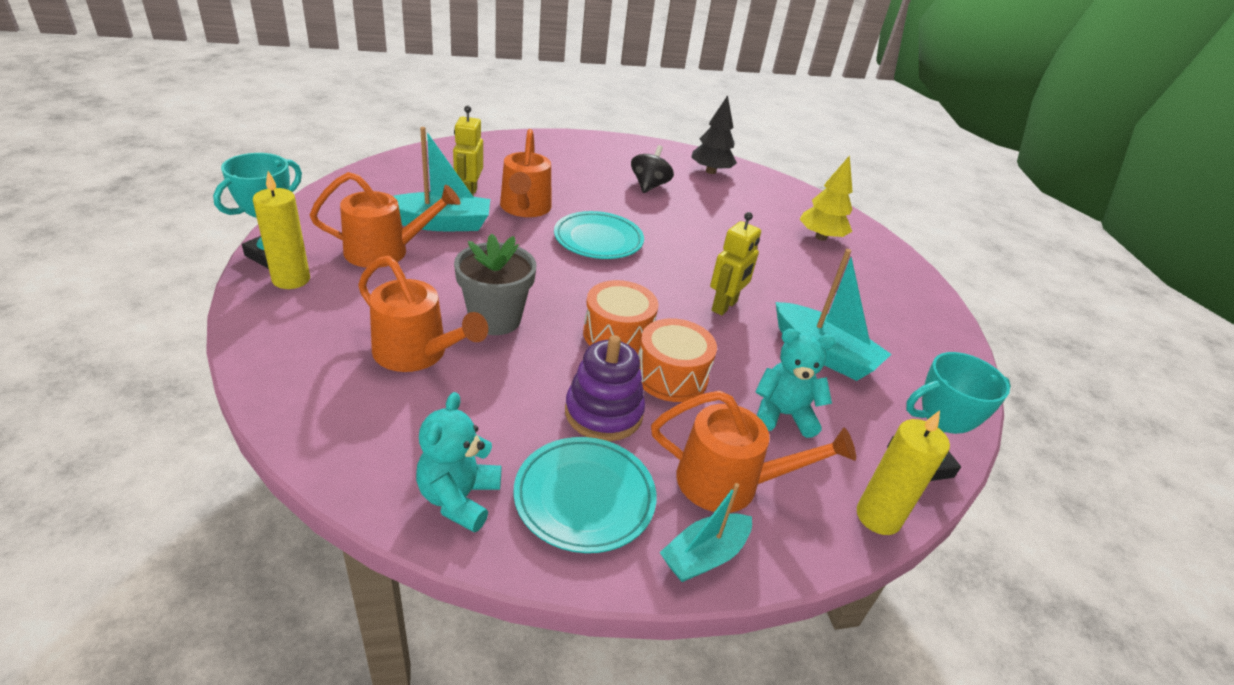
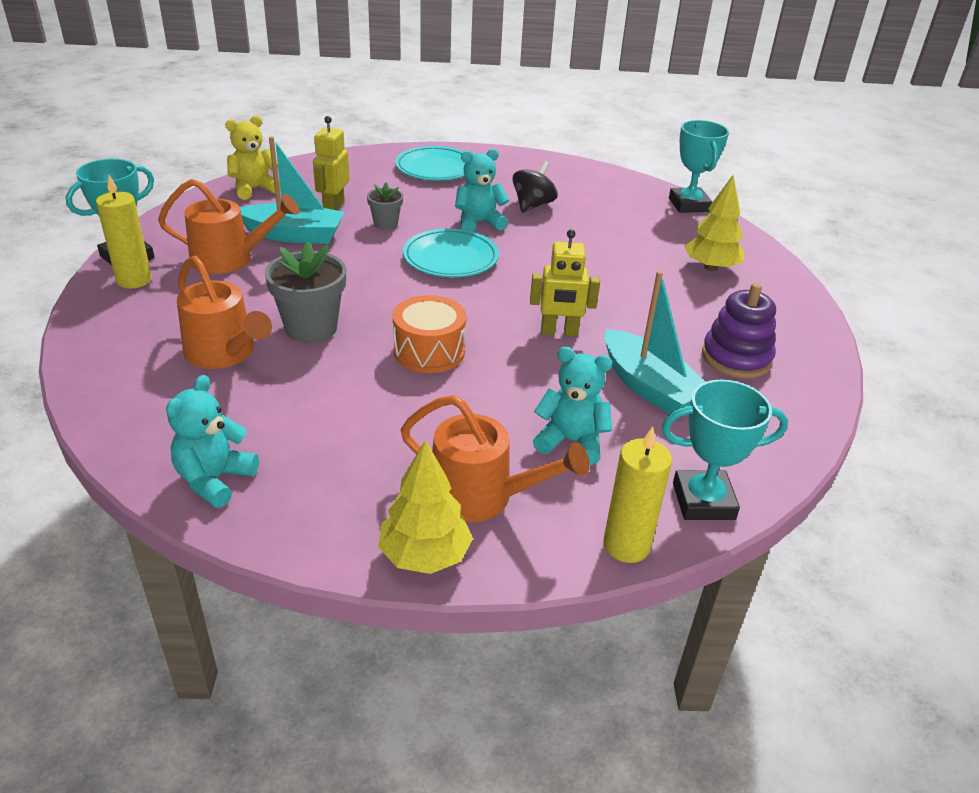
camera: 15 degrees right, 0 degrees up
orange watering can [500,129,552,217] -> grey flower pot [367,182,403,230]
turquoise plate [514,437,656,553] -> turquoise plate moved to [395,146,465,181]
purple stacking toy [565,335,645,441] -> purple stacking toy moved to [702,283,776,378]
orange drum [638,318,717,402] -> none
turquoise boat [659,483,752,582] -> yellow tree [378,440,473,574]
black tree [691,95,737,174] -> none
yellow robot [710,212,761,316] -> yellow robot turned 45 degrees clockwise [530,229,600,337]
none -> yellow teddy bear [225,115,281,200]
none -> turquoise teddy bear [455,149,509,232]
none -> turquoise trophy [669,120,729,213]

